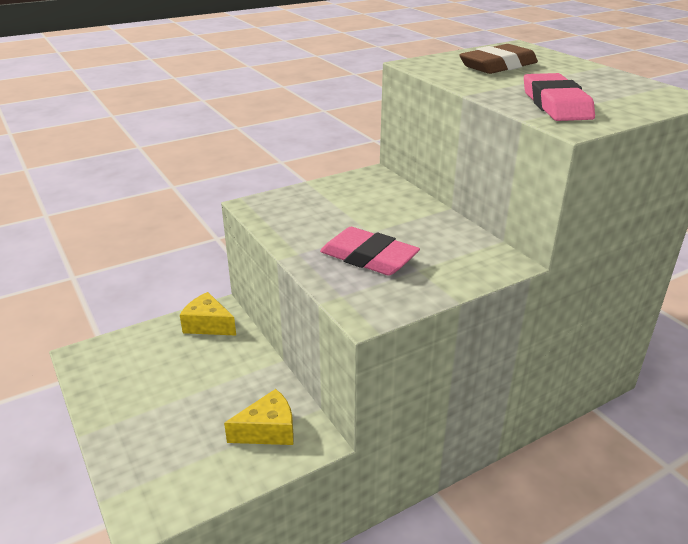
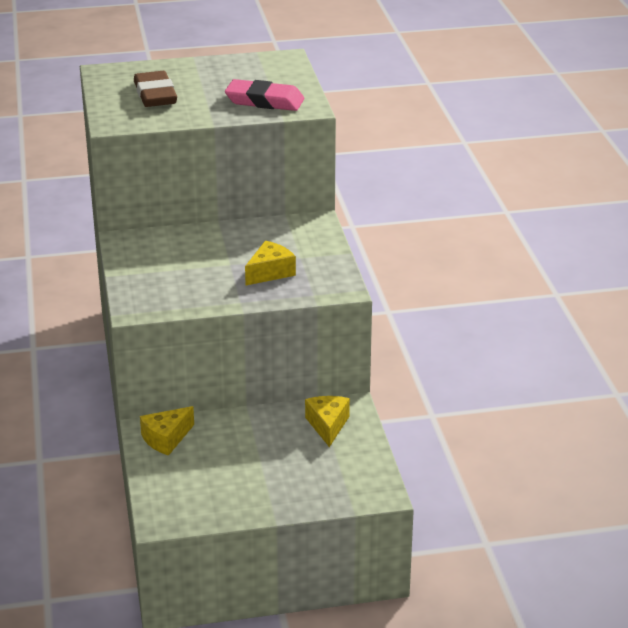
camera: 70 degrees left, 0 degrees up
pink eraser [320,227,420,276] -> yellow cheese [245,241,296,285]

